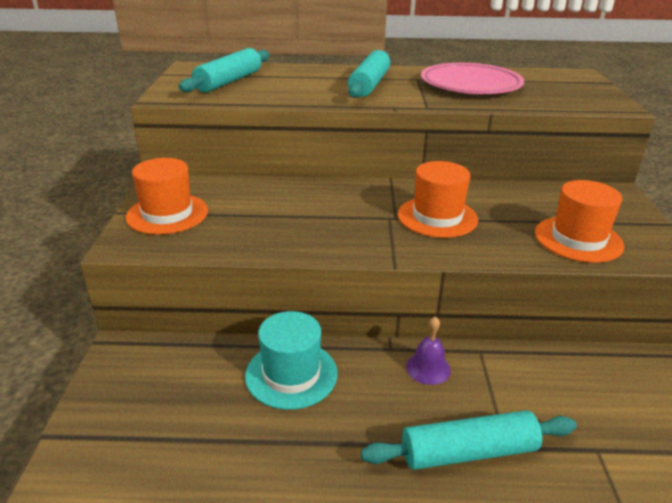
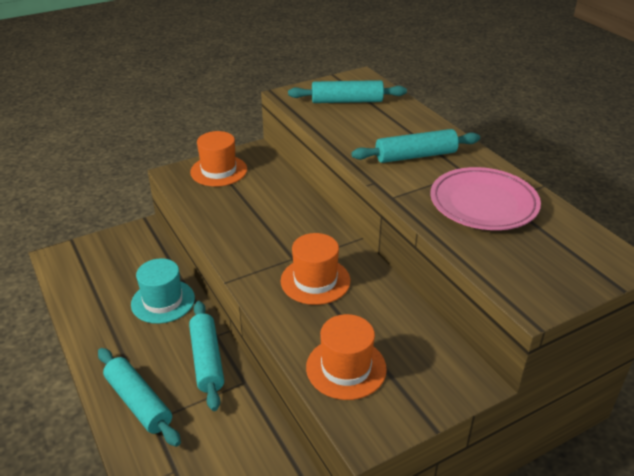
camera: 60 degrees right, 5 degrees up
purple bell [406,316,451,385] -> turquoise rolling pin [189,301,224,411]

